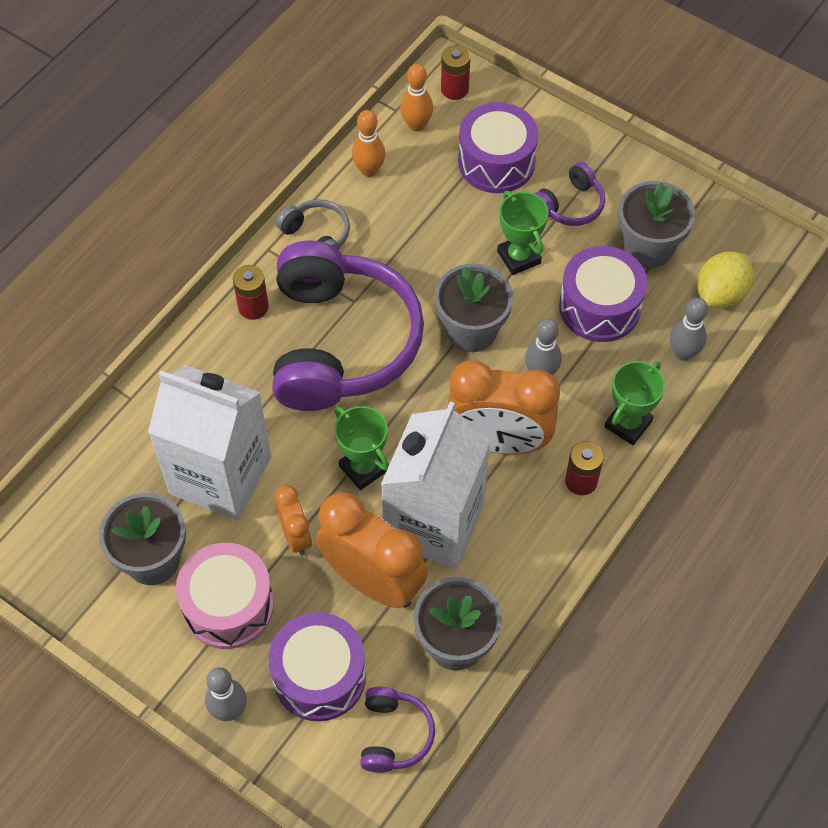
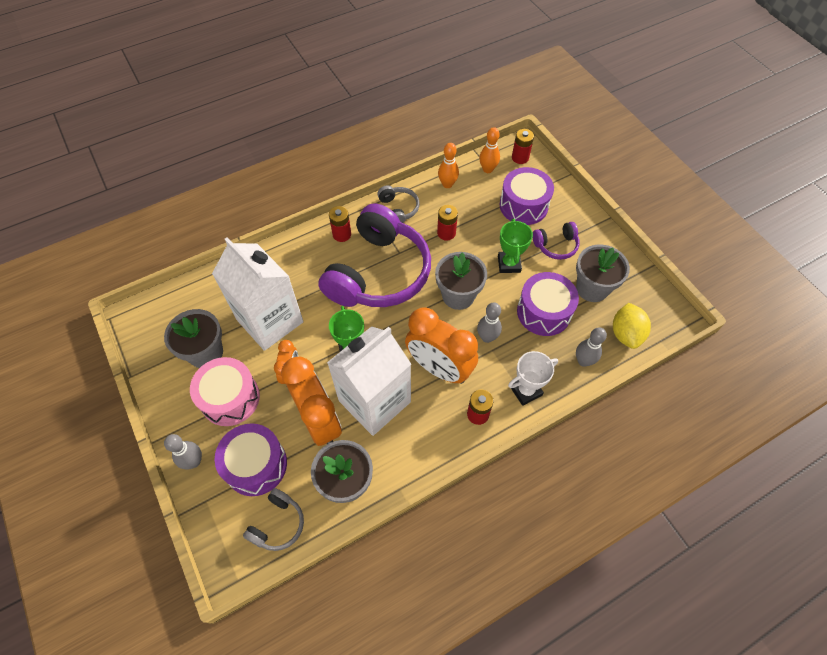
camera: 25 degrees right, 0 degrees up
purple headphones [360,687,435,773] -> grey headphones [243,488,304,551]
green trophy [604,361,665,445] -> white trophy [508,351,558,406]
yellow lemon [697,251,754,308] -> yellow lemon turned 60 degrees counterclockwise [613,303,651,349]
none -> red battery [437,205,458,241]

